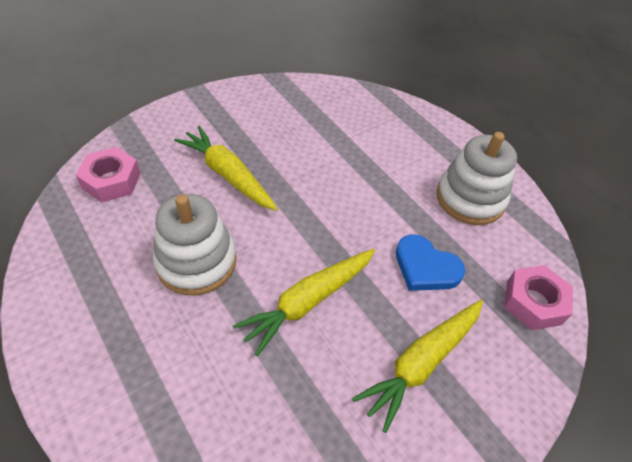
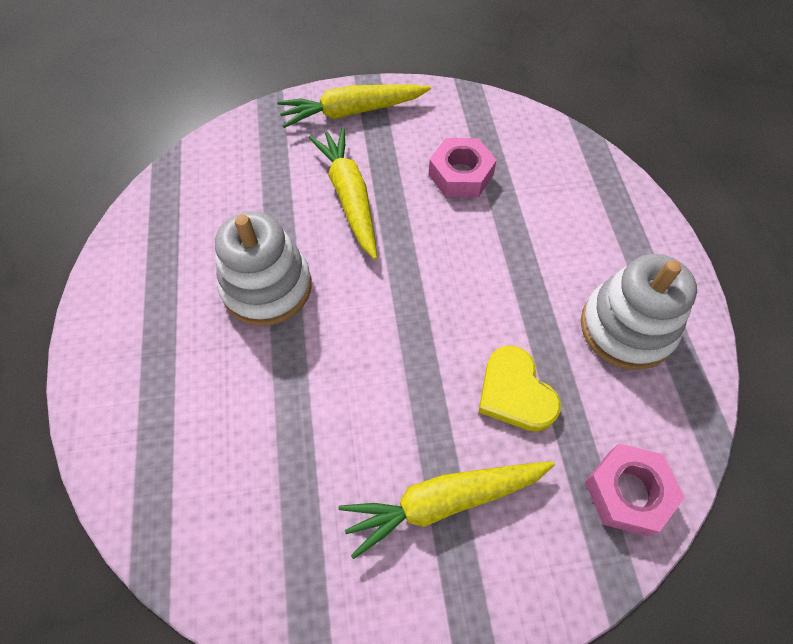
camera: 30 degrees right, 10 degrees up
pink nut [76,147,141,202] -> pink nut moved to [429,138,497,198]
yellow carrot [233,249,375,356] -> yellow carrot moved to [277,85,431,128]
blue heart [396,234,465,291] -> yellow heart [479,346,561,432]

